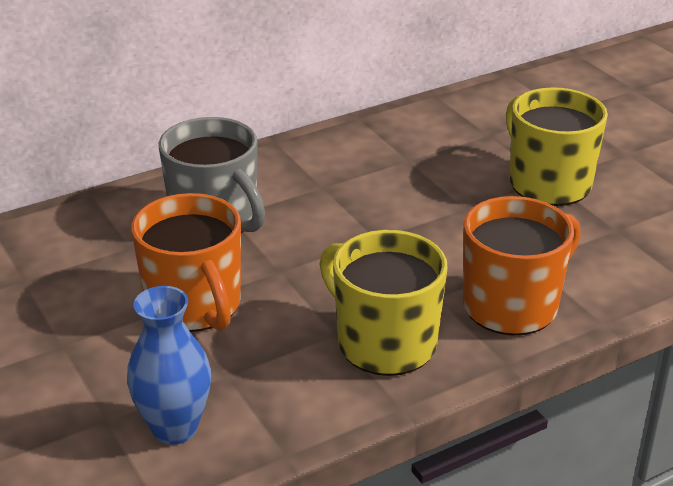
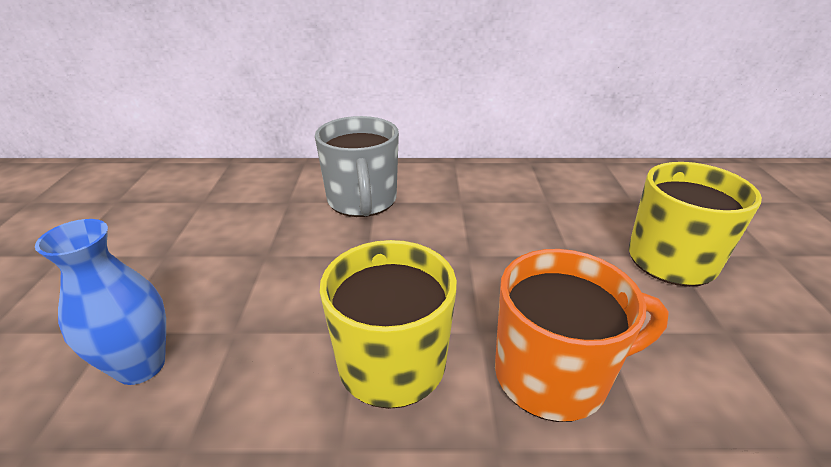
camera: 30 degrees right, 0 degrees up
orange mug [131,193,241,332] -> none

